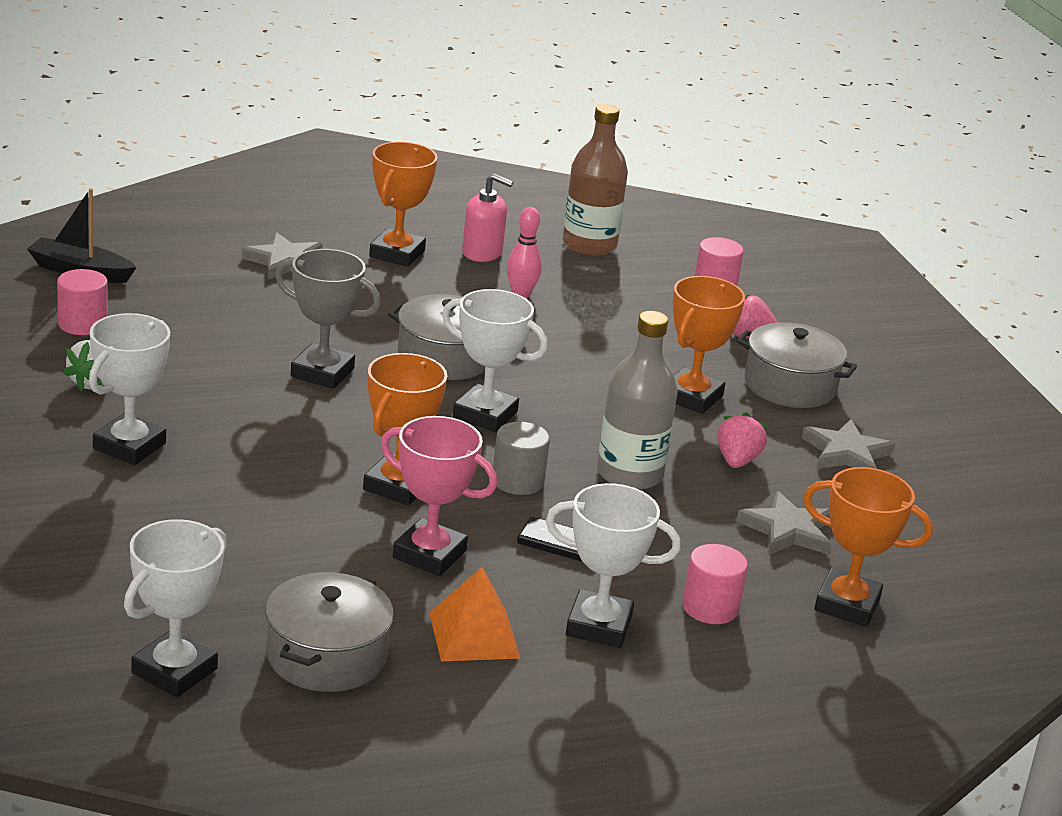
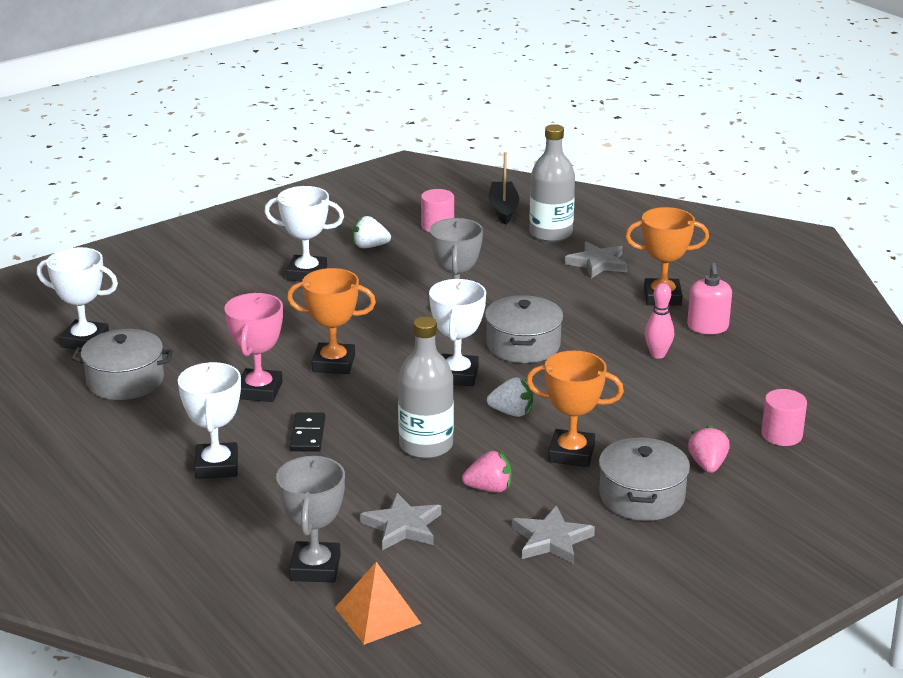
camera: 75 degrees right, 0 degrees up
orange pyramid [429,567,521,661] -> orange pyramid moved to [335,562,421,645]
grey cylinder [493,422,550,495] -> none
brown bottle [563,104,628,256] -> none
pink cylinder [682,544,748,624] -> none
orange trophy [803,467,933,627] -> grey trophy [276,456,345,583]
none -> white strawberry [487,377,533,417]
none -> grey bottle [529,124,575,242]

